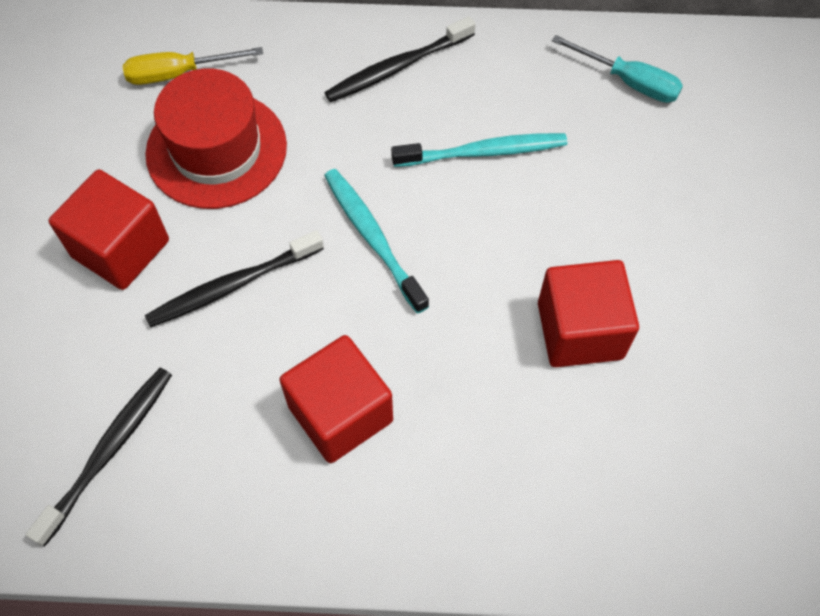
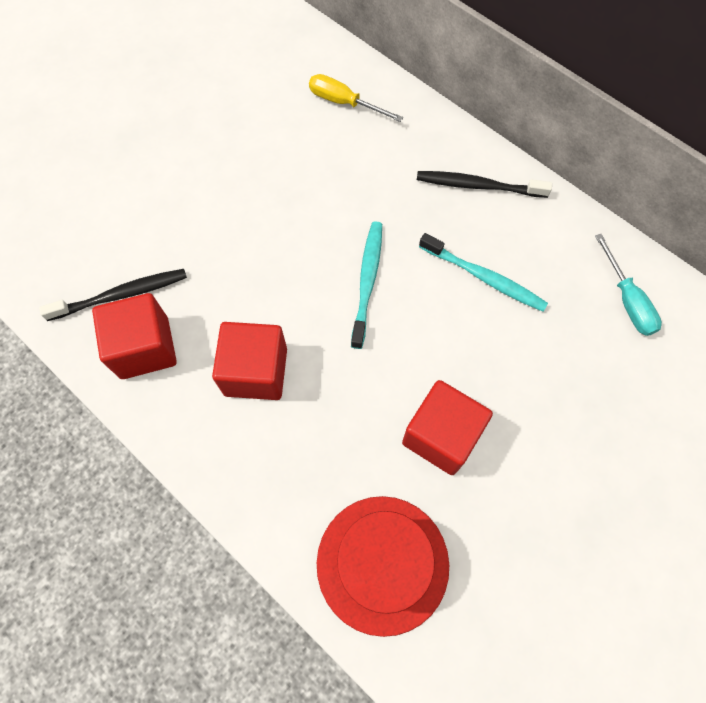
camera: 40 degrees right, 5 degrees up
red cube [48,170,169,290] -> red cube moved to [92,293,177,379]
red hat [145,68,287,209] -> red hat moved to [317,496,449,637]
black toothbrush [145,230,324,327] -> none

